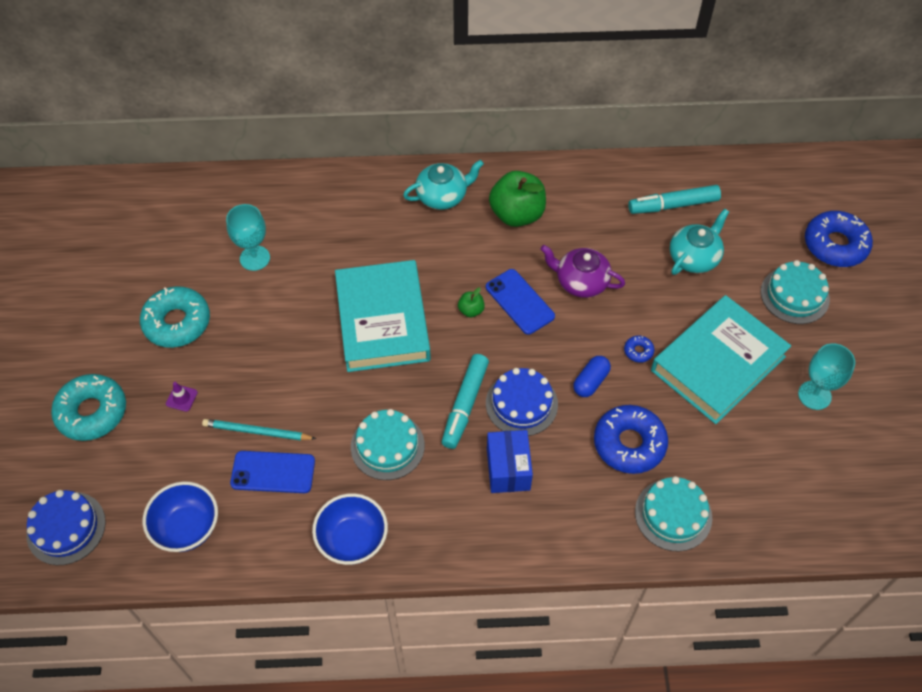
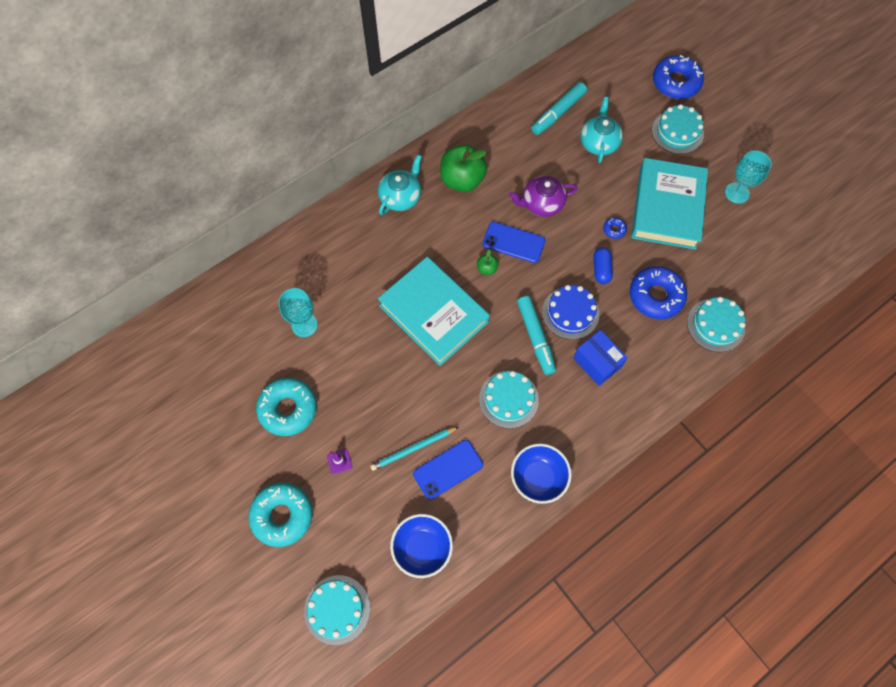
camera: 35 degrees left, 10 degrees up
blue cake [26,490,106,565] -> turquoise cake [304,575,370,645]

